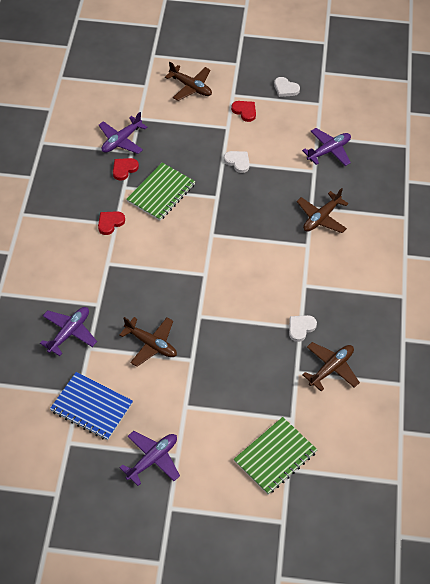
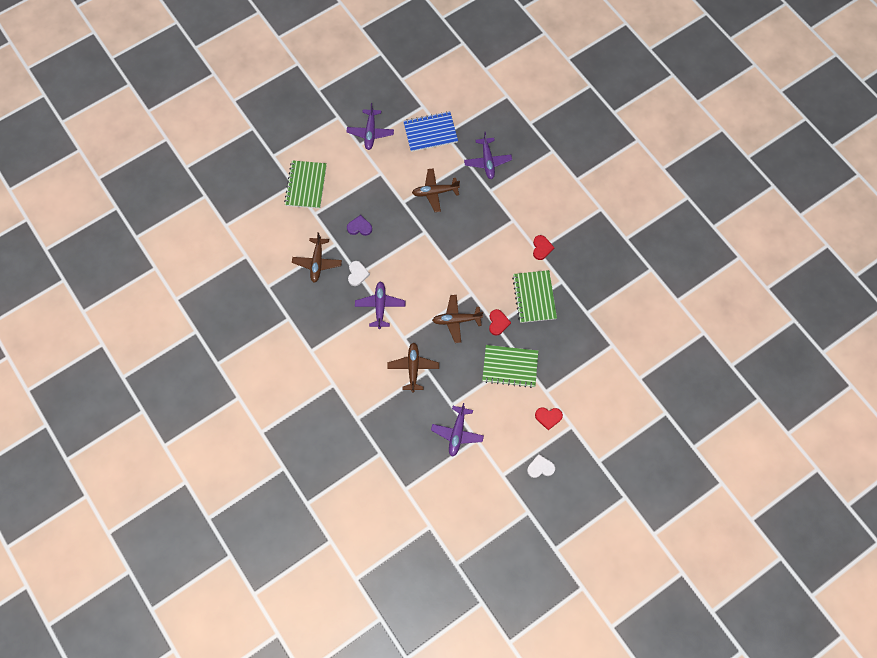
camera: 140 degrees right, 15 degrees up
purple plane [99,112,147,154] -> purple plane moved to [355,281,405,329]
red heart [113,158,139,181] -> red heart moved to [489,309,511,336]
brown plane [165,62,212,101] -> brown plane moved to [432,295,483,343]
white heart [224,151,250,173] -> green notebook [482,345,538,388]
none -> purple heart [347,215,372,236]

